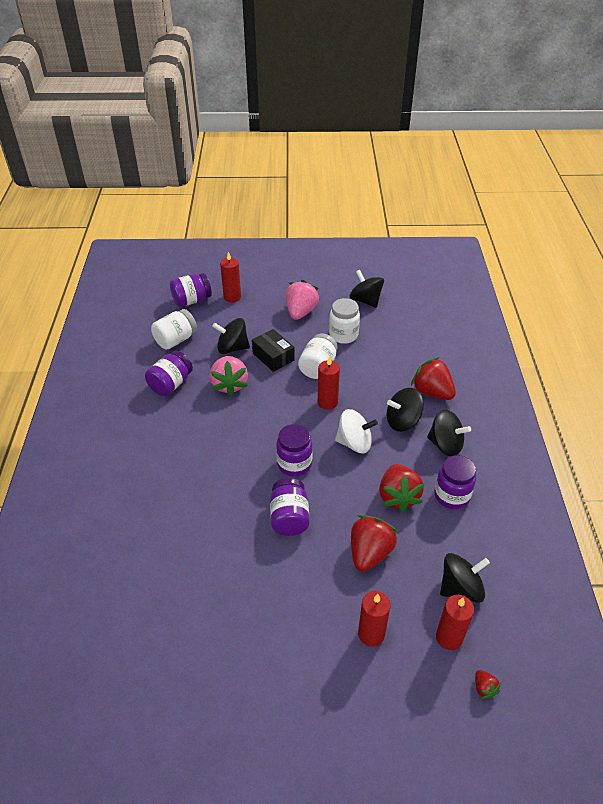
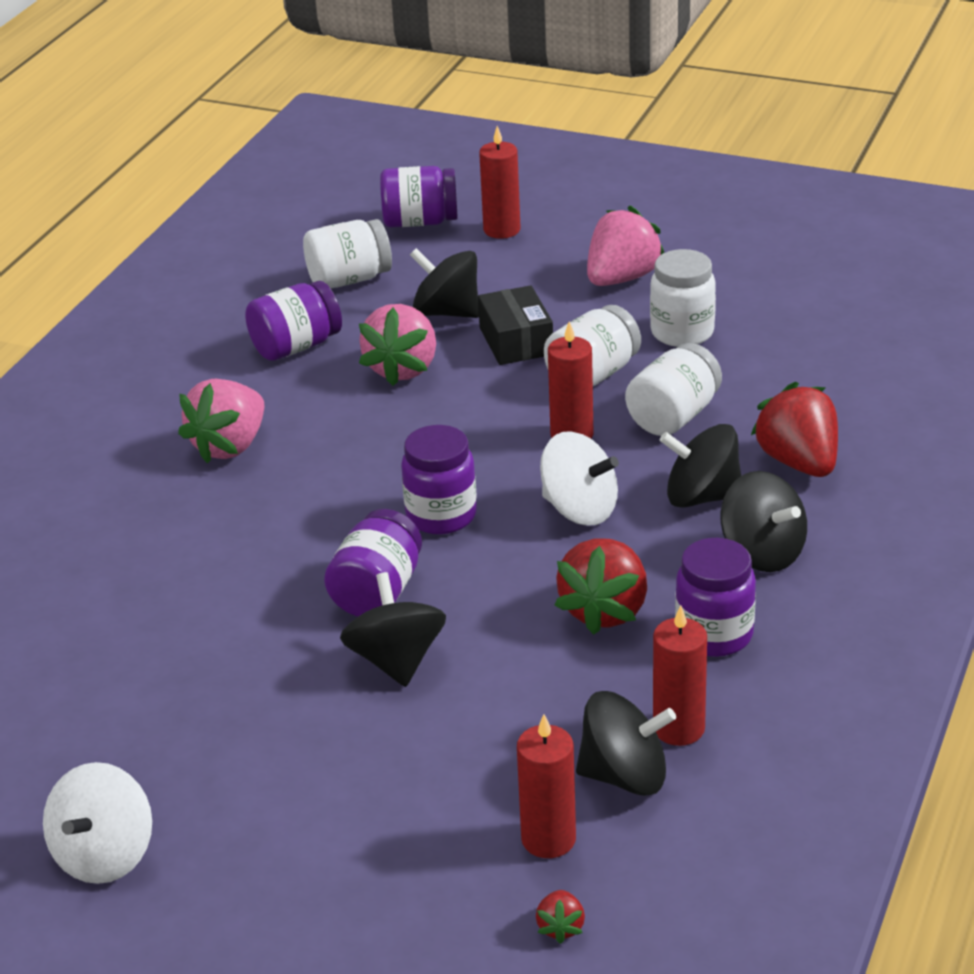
camera: 25 degrees right, 10 degrees down
black spinning top [349,270,384,308] -> black spinning top moved to [340,572,446,687]
red strawberry [351,515,397,572] -> none
red candle [358,591,391,647] -> red candle moved to [653,605,707,746]
none -> white spinning top [43,762,152,884]
none -> pink strawberry [178,379,264,463]
none -> white jar [625,343,722,436]

